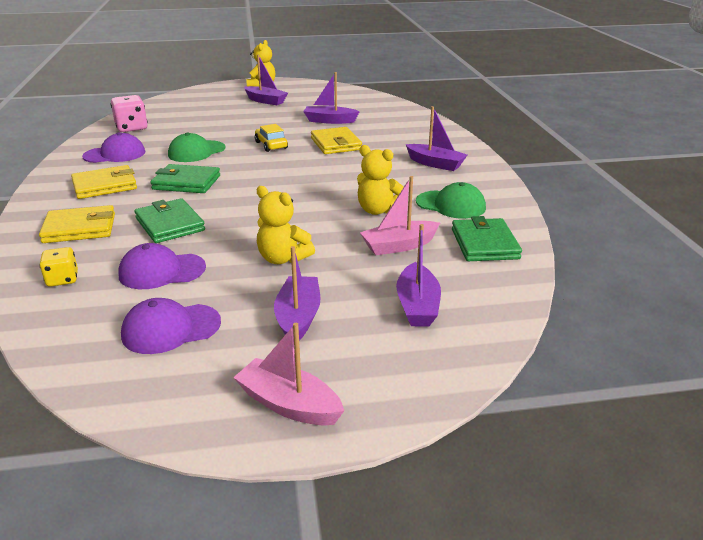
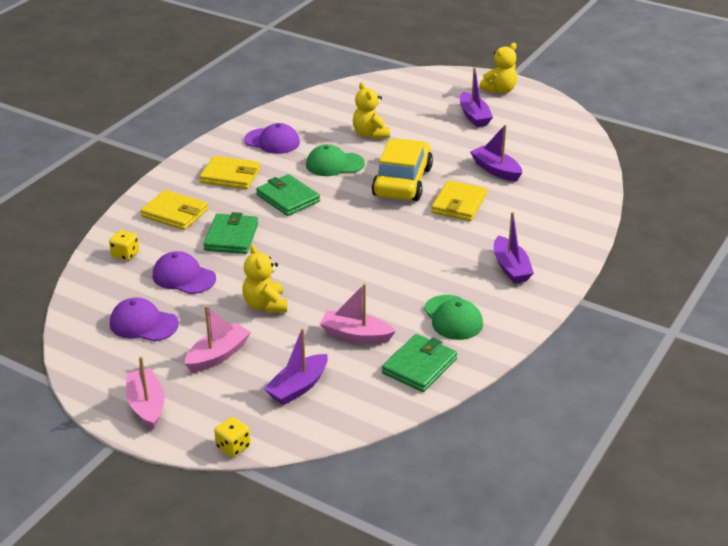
camera: 40 degrees right, 5 degrees up
pink dice [111,95,148,132] -> none
yellow car [255,124,288,152] -> yellow car [372,138,433,201], size x1.99
purple boat [274,246,320,341] -> pink boat [185,305,251,372]
yellow teddy bear [357,145,404,215] -> yellow teddy bear moved to [353,82,390,139]
none -> yellow dice [214,417,250,457]

